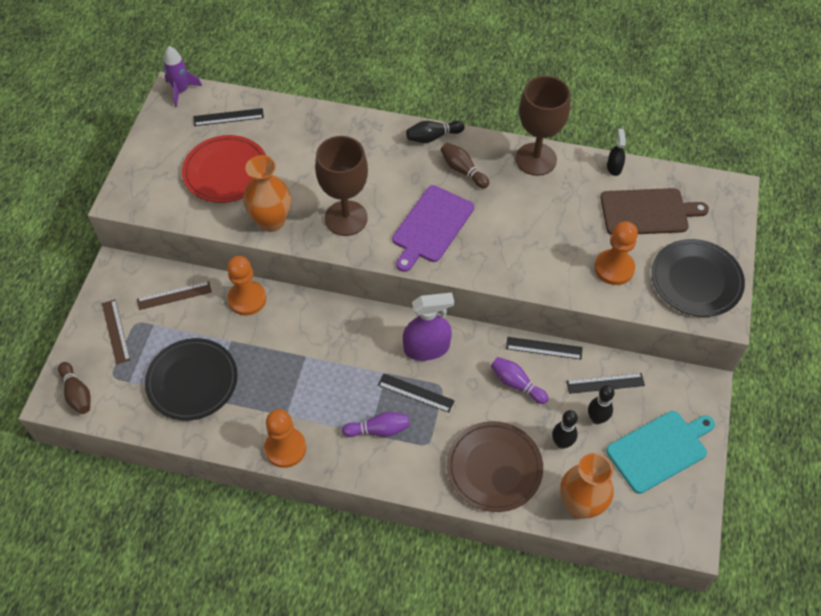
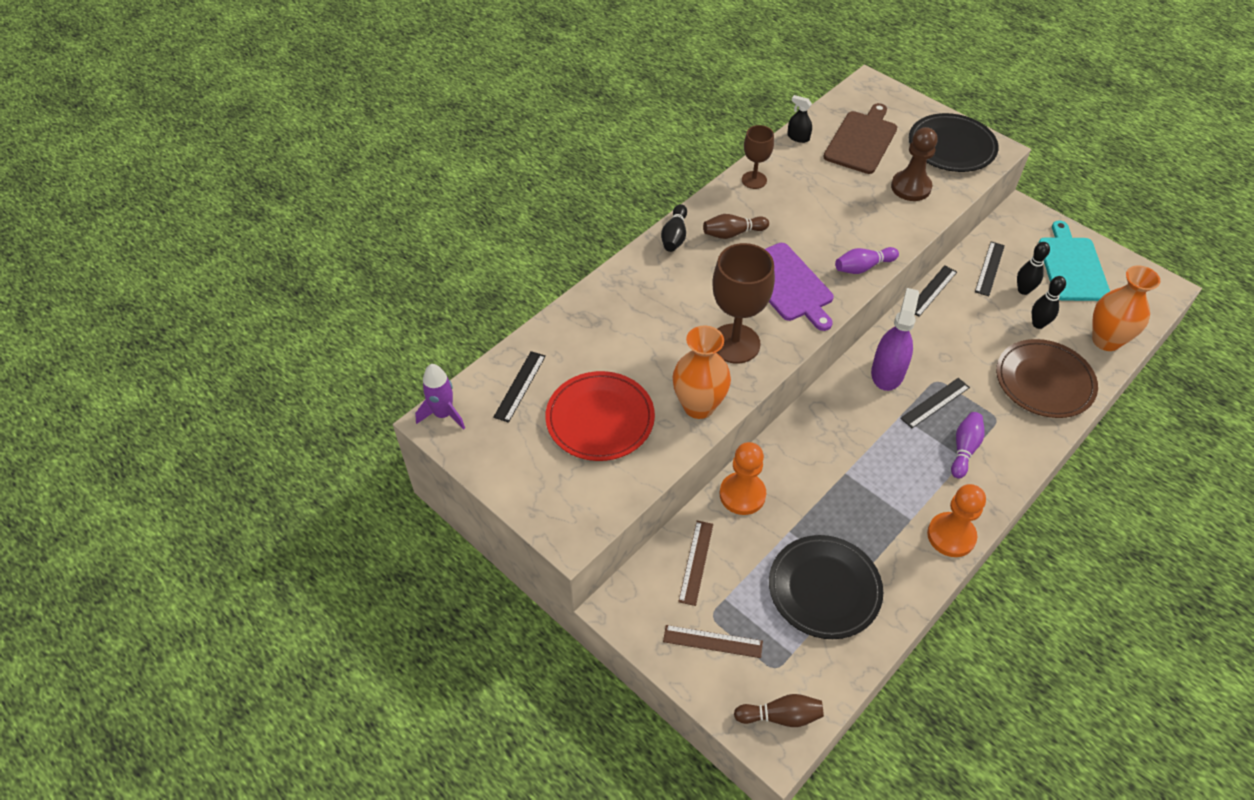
camera: 60 degrees left, 5 degrees down
purple bowling pin [491,357,549,404] -> purple bowling pin moved to [835,247,899,274]
brown goblet [515,76,571,176] -> brown goblet [742,125,774,189], size x0.57
orange pawn [595,221,638,285] -> brown pawn [891,127,938,201]

